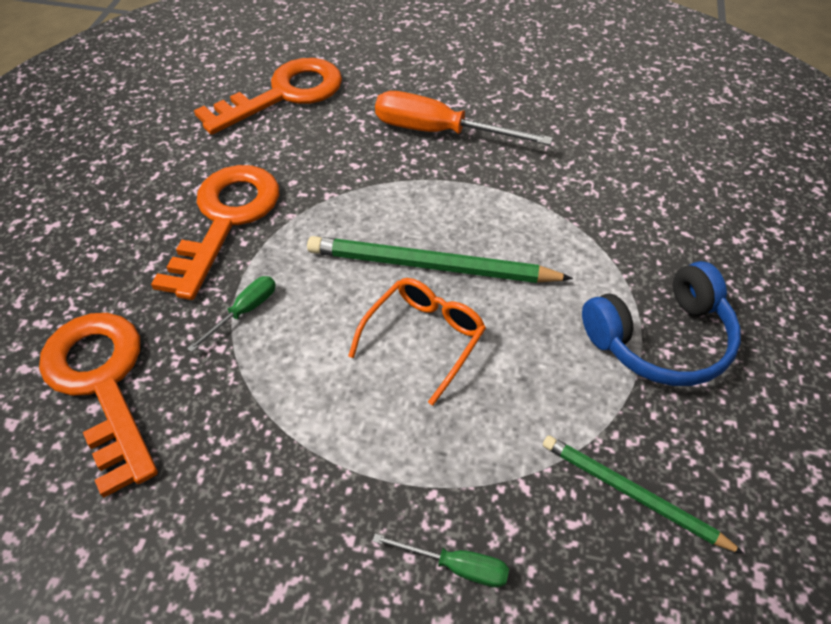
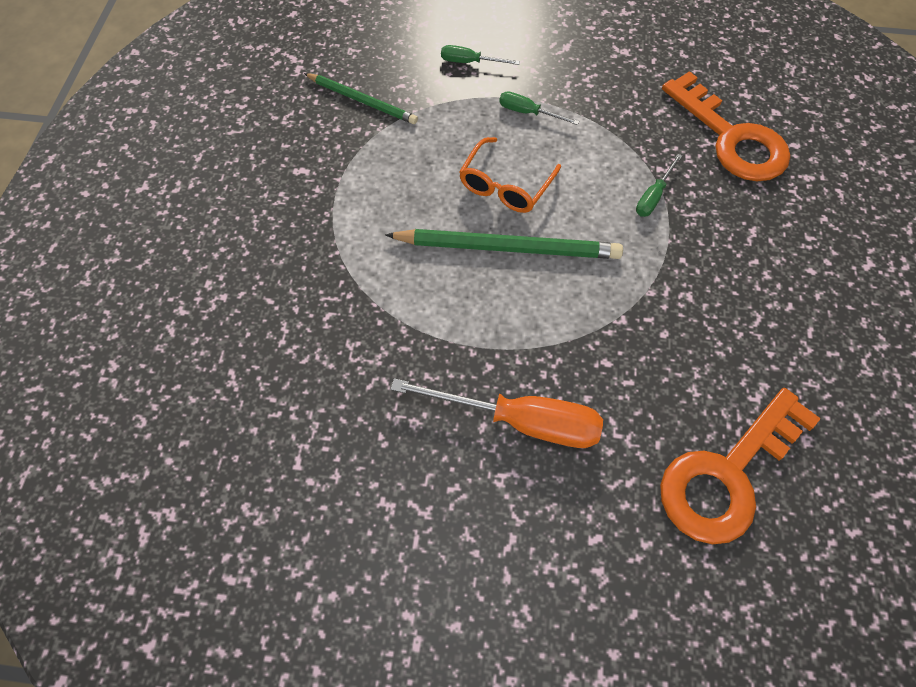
camera: 175 degrees right, 10 degrees up
orange key [151,165,279,300] -> none
blue headphones [582,261,741,386] -> none
none -> green screwdriver [499,91,579,125]

